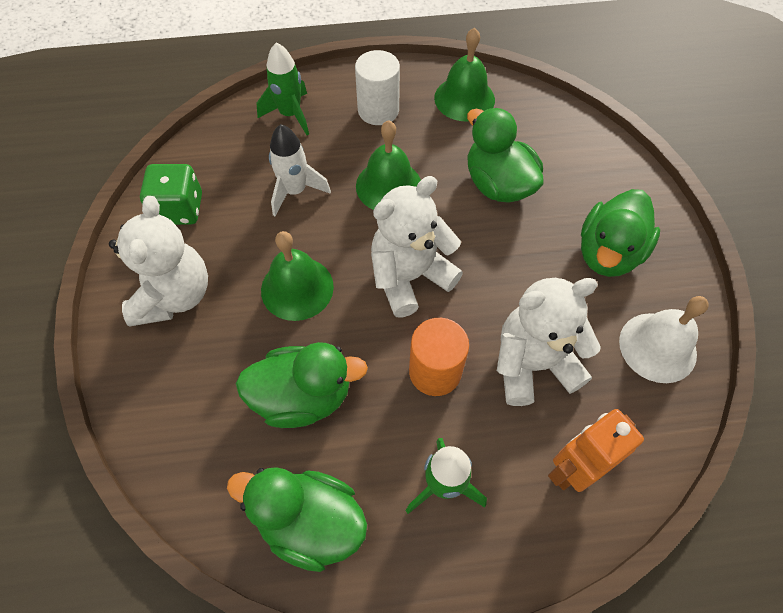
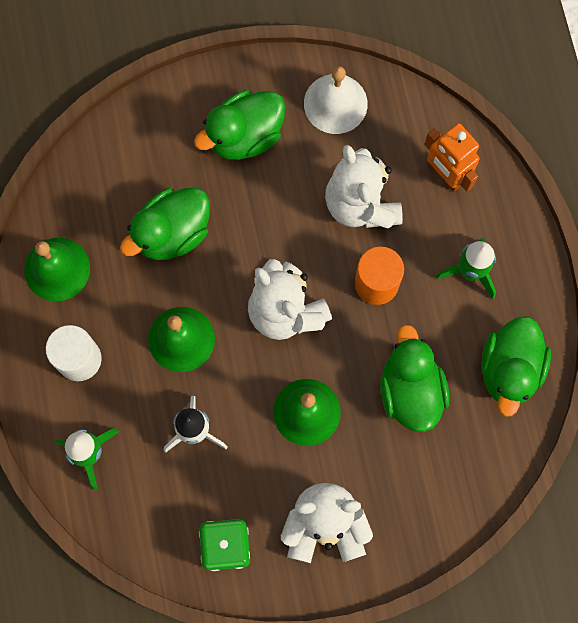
camera: 95 degrees left, 15 degrees up
green duck [581,189,660,277] -> green duck turned 120 degrees clockwise [194,90,285,160]

